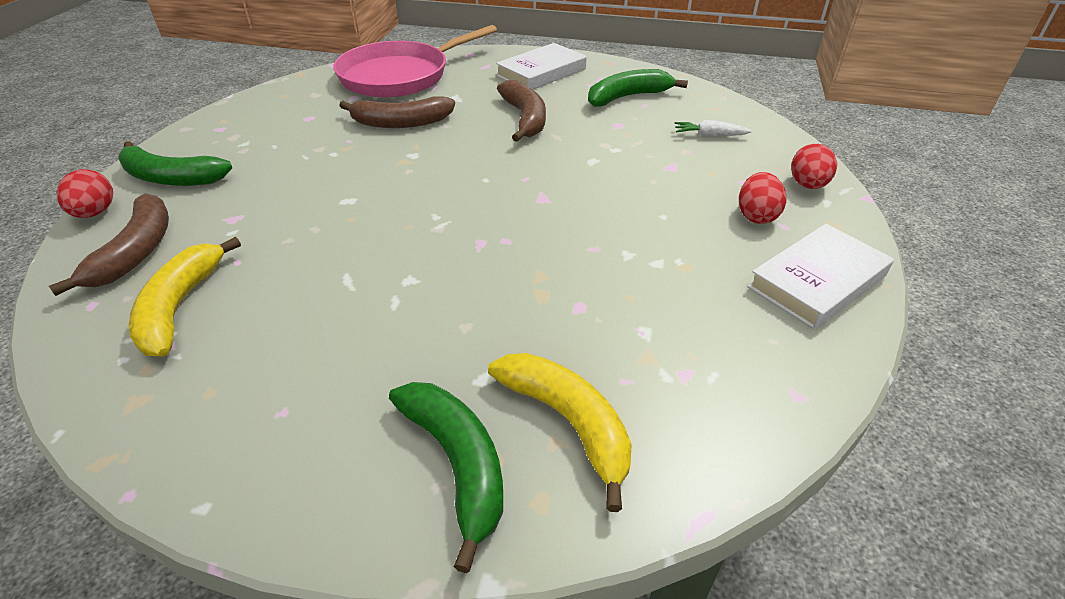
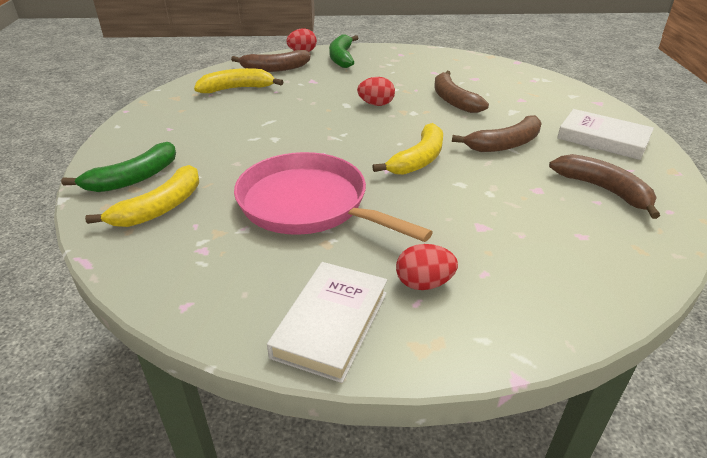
camera: 75 degrees right, 5 degrees down
pink pan [333,25,497,97] -> pink pan moved to [234,152,433,242]
green banana [588,69,688,107] -> brown banana [549,154,660,219]
white carrot [675,120,752,137] -> none
white book [748,224,894,330] -> white book turned 75 degrees clockwise [267,262,387,383]
red egg [791,144,837,189] -> red egg moved to [357,77,395,106]
none -> yellow banana [372,123,443,175]

